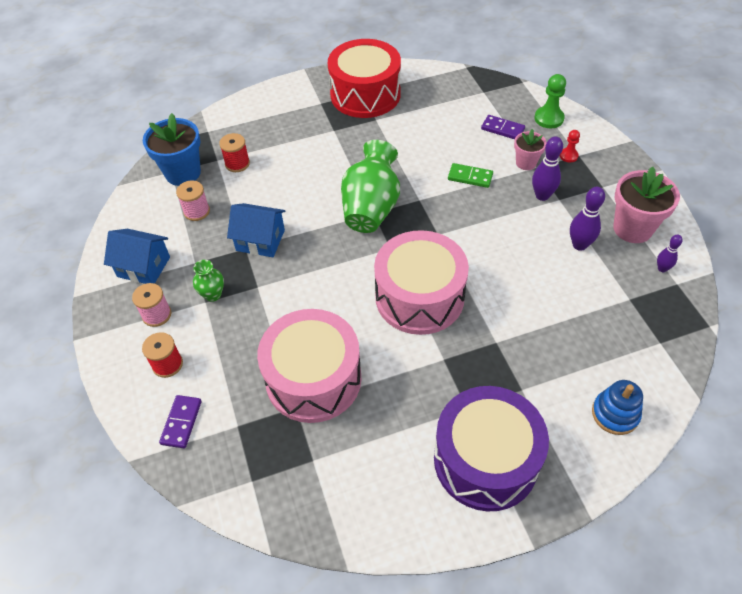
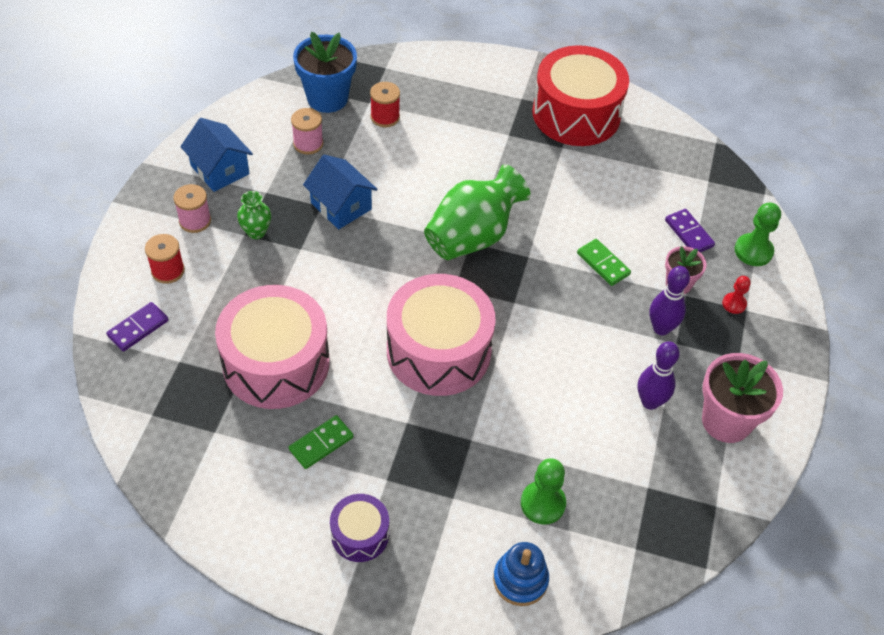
camera: 30 degrees right, 0 degrees up
purple drum [434,386,549,512] -> purple drum [330,494,389,562], size x0.50
purple bowling pin [657,235,683,272] -> none
none -> green domino [289,415,353,469]
none -> green pawn [521,458,566,525]

